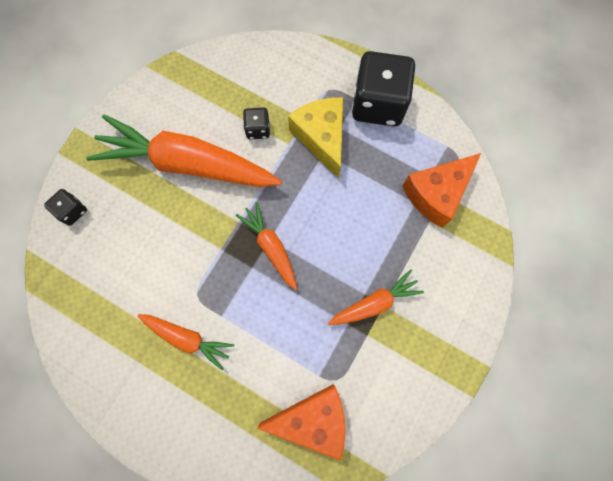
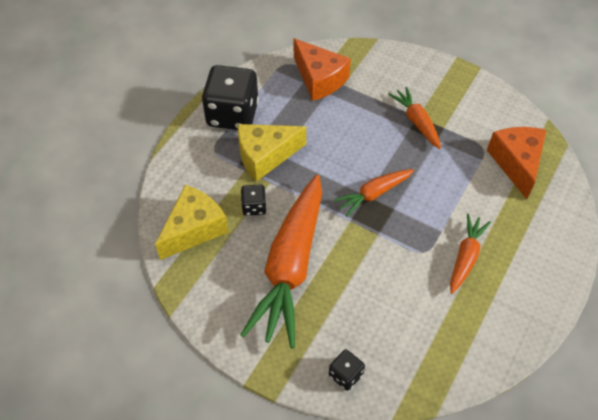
camera: 90 degrees left, 20 degrees down
none -> yellow cheese [155,185,228,260]

